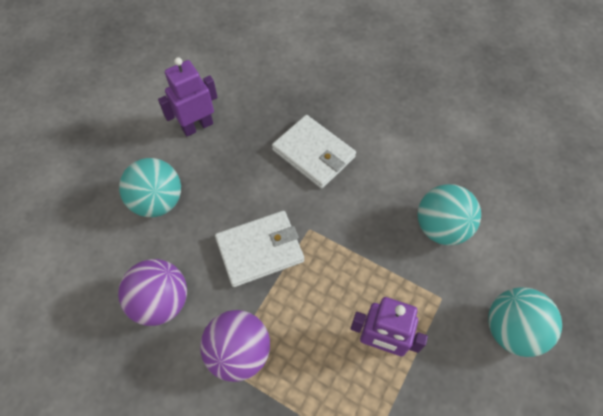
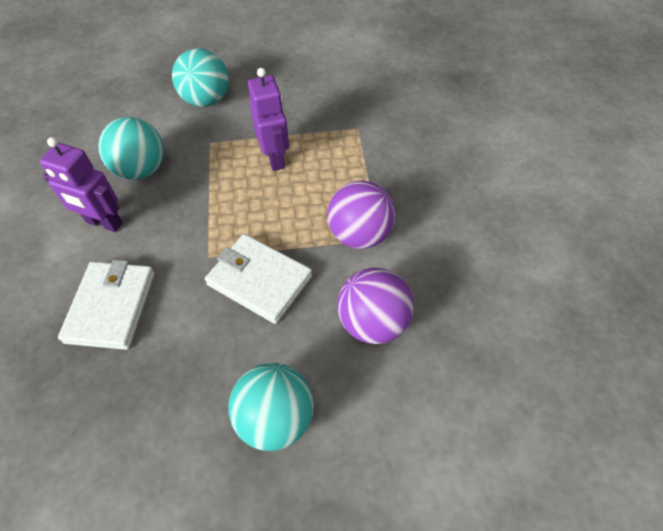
camera: 125 degrees left, 5 degrees down
purple robot [158,57,218,137] -> purple robot moved to [40,137,123,232]

